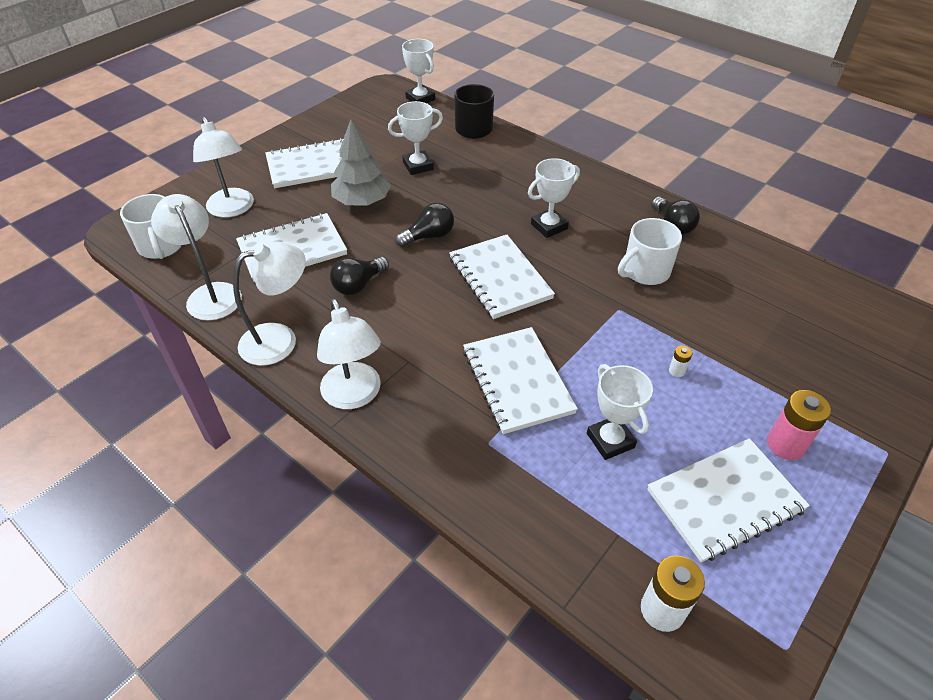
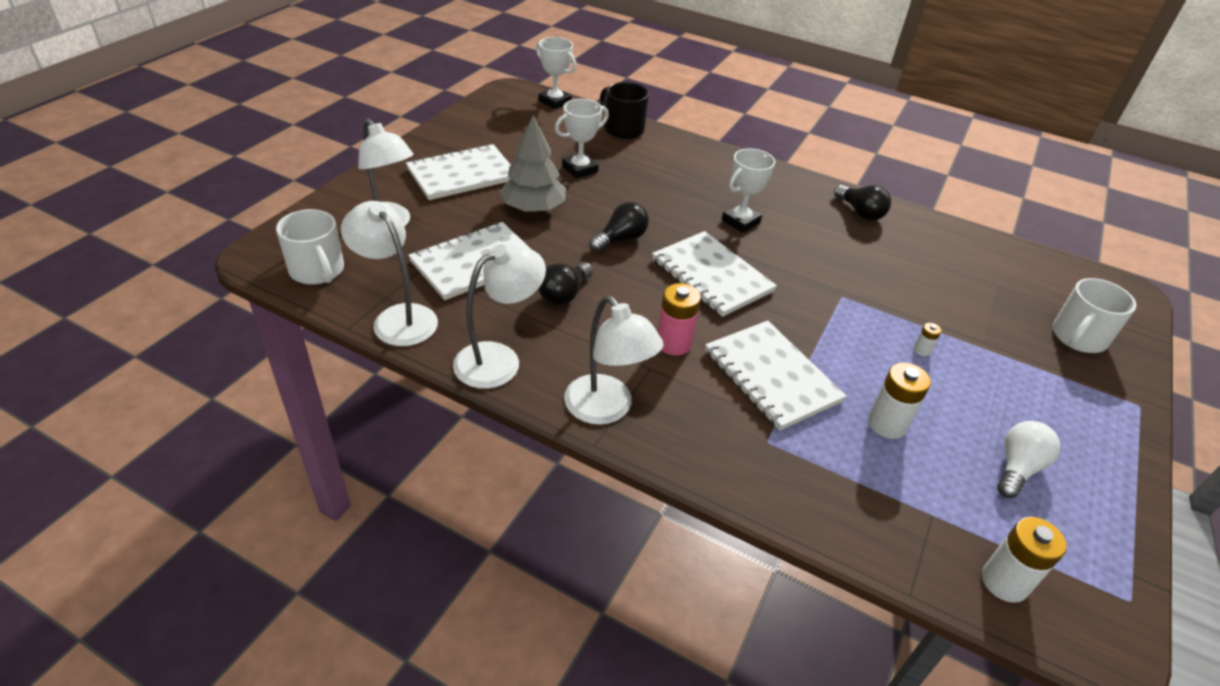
camera: 15 degrees left, 5 degrees down
white trophy [587,364,653,460] -> white battery [868,363,931,439]
white mug [618,218,682,285] -> white mug moved to [1052,278,1136,353]
white notebook [647,438,810,562] -> white light bulb [997,421,1060,498]
pink battery [767,390,831,460] -> pink battery moved to [658,283,701,356]

